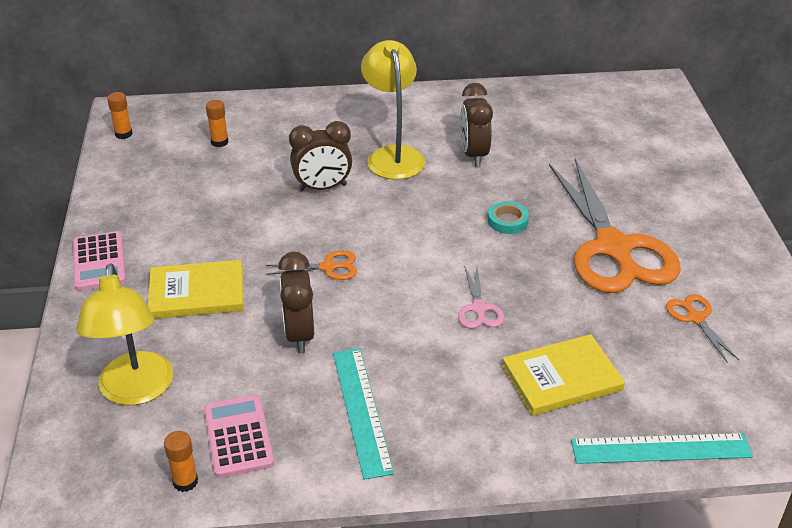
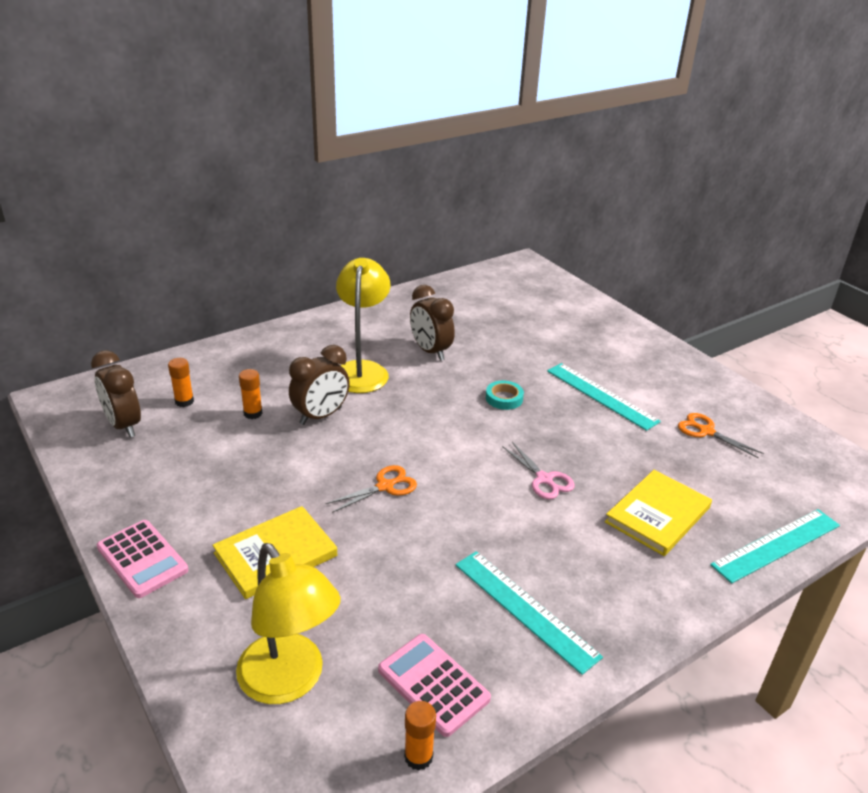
camera: 30 degrees left, 5 degrees down
orange glue stick [107,92,133,139] -> orange glue stick moved to [239,369,263,419]
brown clock [278,252,314,353] -> brown clock moved to [91,350,141,437]
yellow lamp [361,40,425,180] -> yellow lamp turned 45 degrees clockwise [336,258,390,393]
orange scissors [549,159,681,293] -> turquoise ruler [547,363,661,431]

